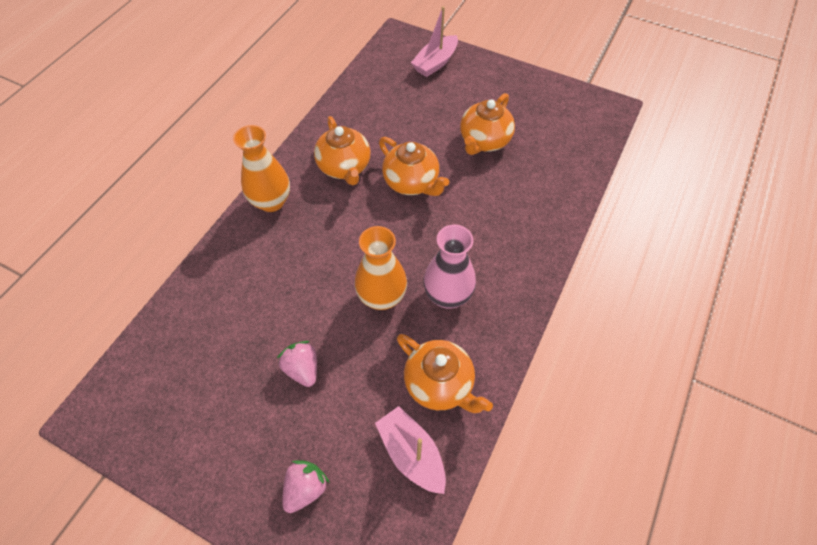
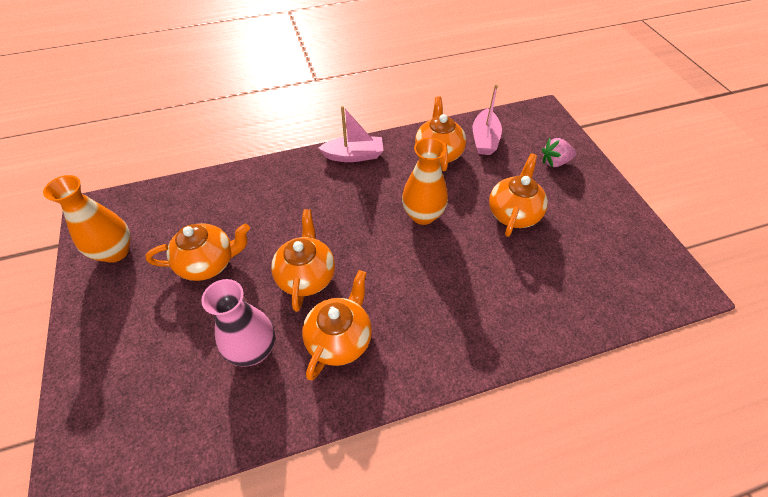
camera: 135 degrees left, 5 degrees down
orange vase [233,125,290,212] -> orange vase moved to [43,175,130,263]
pink strawberry [277,341,317,387] -> orange teapot [489,153,548,237]
pink boat [411,6,458,77] -> pink boat moved to [319,106,384,162]
pink vase [424,225,476,309] -> pink vase moved to [201,279,275,367]

